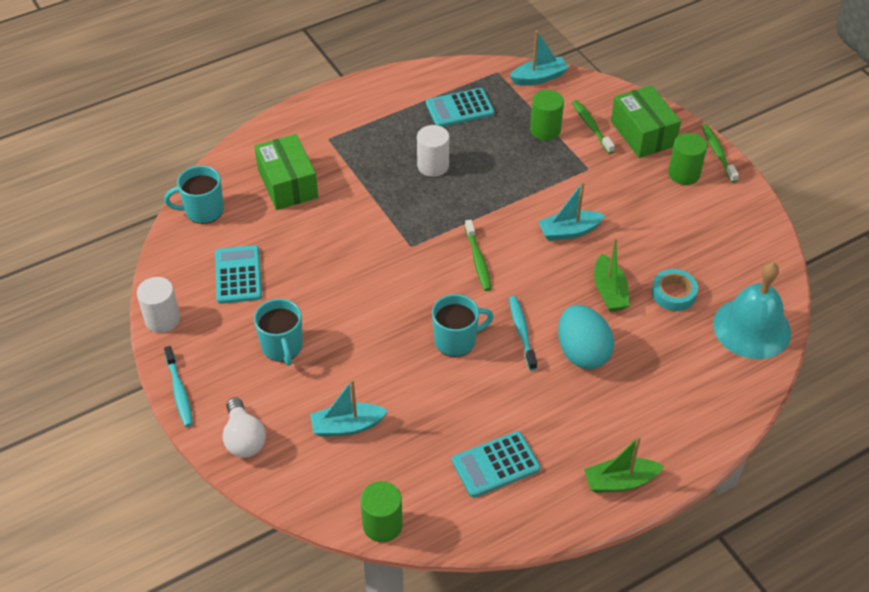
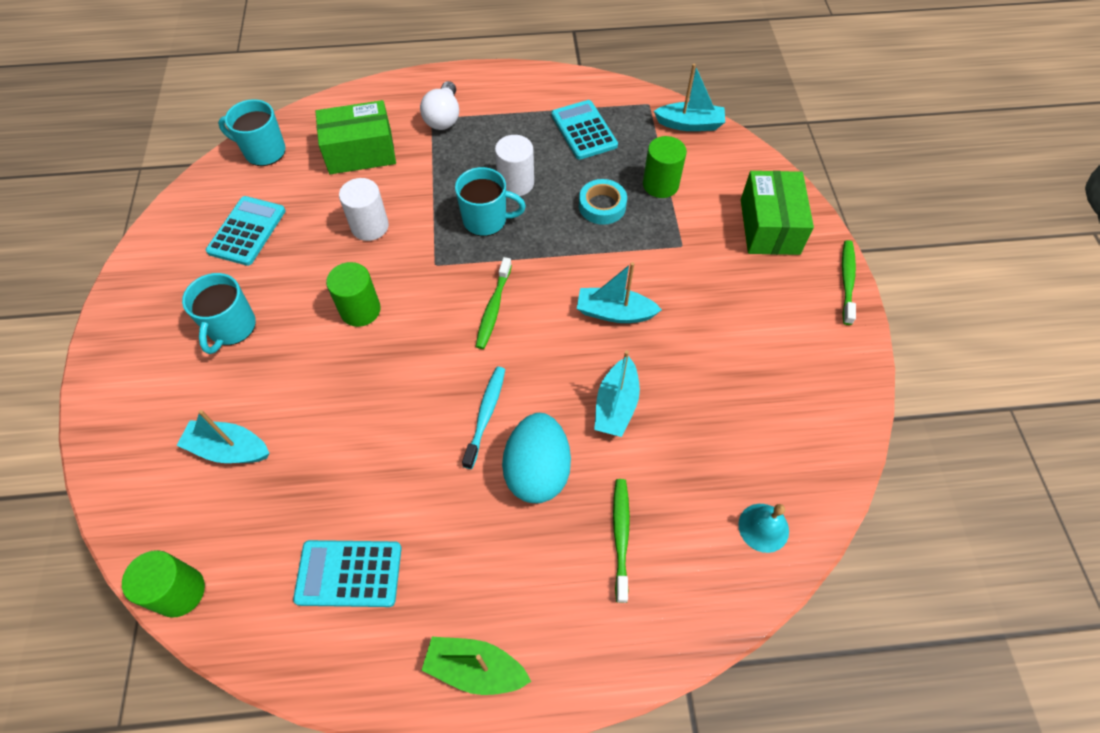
camera: 25 degrees right, 10 degrees up
white cylinder [137,277,180,333] -> white cylinder moved to [339,178,389,241]
turquoise toothbrush [164,346,193,427] -> none
white light bulb [223,397,266,458] -> white light bulb moved to [420,81,459,130]
green box [254,134,318,210] -> green box turned 75 degrees clockwise [315,100,396,174]
turquoise calculator [426,88,494,127] -> turquoise calculator turned 60 degrees clockwise [551,100,618,160]
turquoise mug [432,294,494,357] -> turquoise mug moved to [455,167,526,236]
green toothbrush [572,100,615,154] -> green toothbrush moved to [613,479,630,603]
green boat [594,237,630,312] -> turquoise boat [594,350,640,437]
turquoise tape [652,269,698,311] -> turquoise tape moved to [579,179,627,225]
green cylinder [668,133,707,185] -> green cylinder moved to [326,262,381,327]
turquoise bell [713,262,791,359] -> turquoise bell [738,504,789,553], size x0.48

